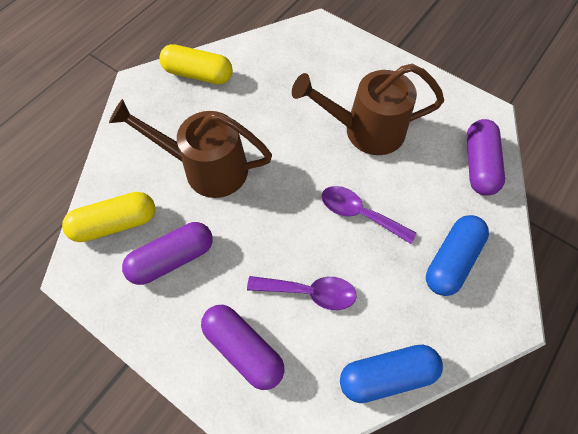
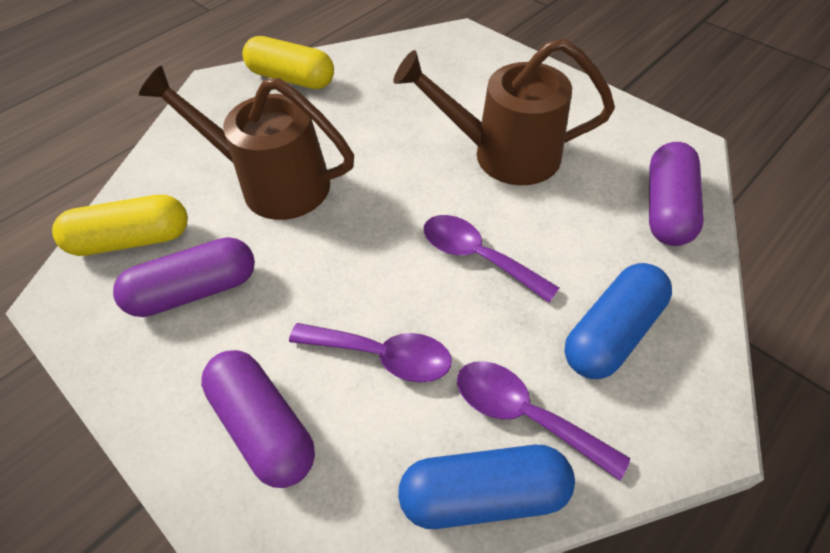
camera: 10 degrees right, 10 degrees down
none -> purple spoon [457,361,630,481]

